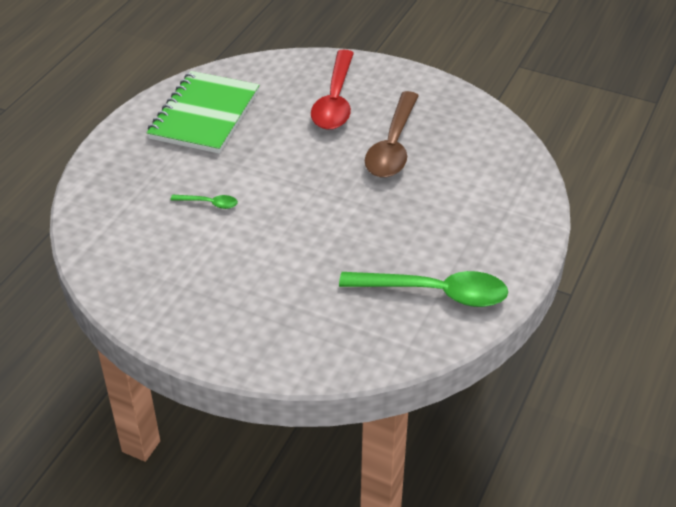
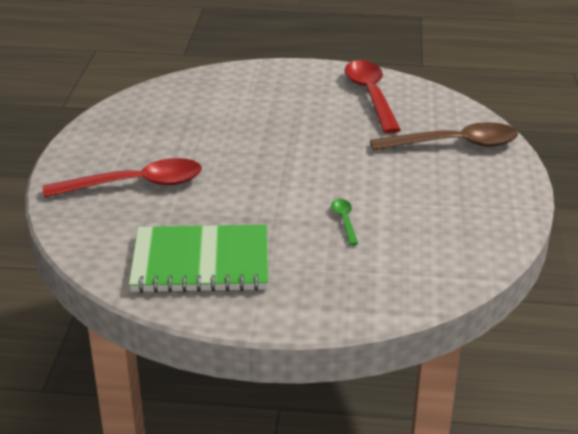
camera: 110 degrees left, 10 degrees down
green spoon [339,271,508,307] -> red spoon [345,60,401,134]
brown spoon [365,91,419,178] -> brown spoon moved to [370,122,518,151]

